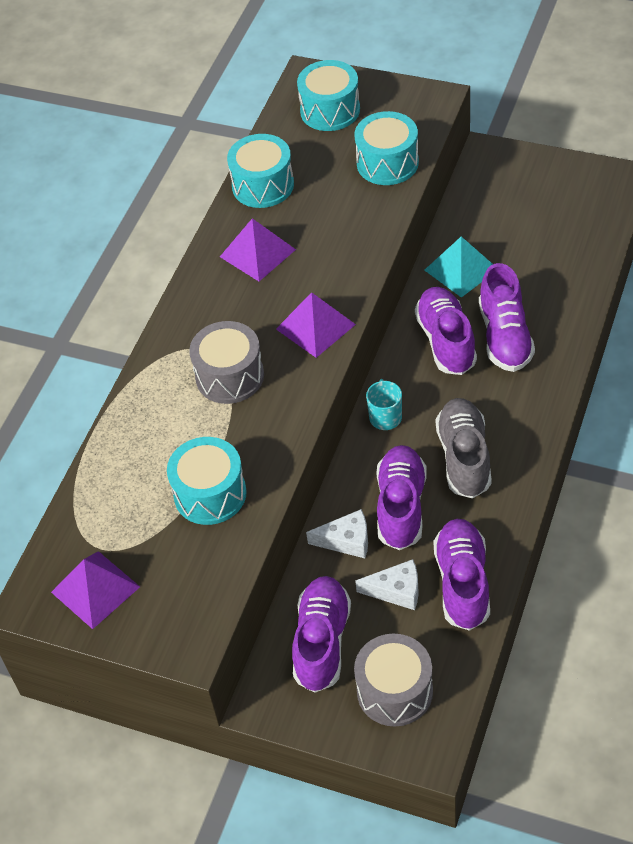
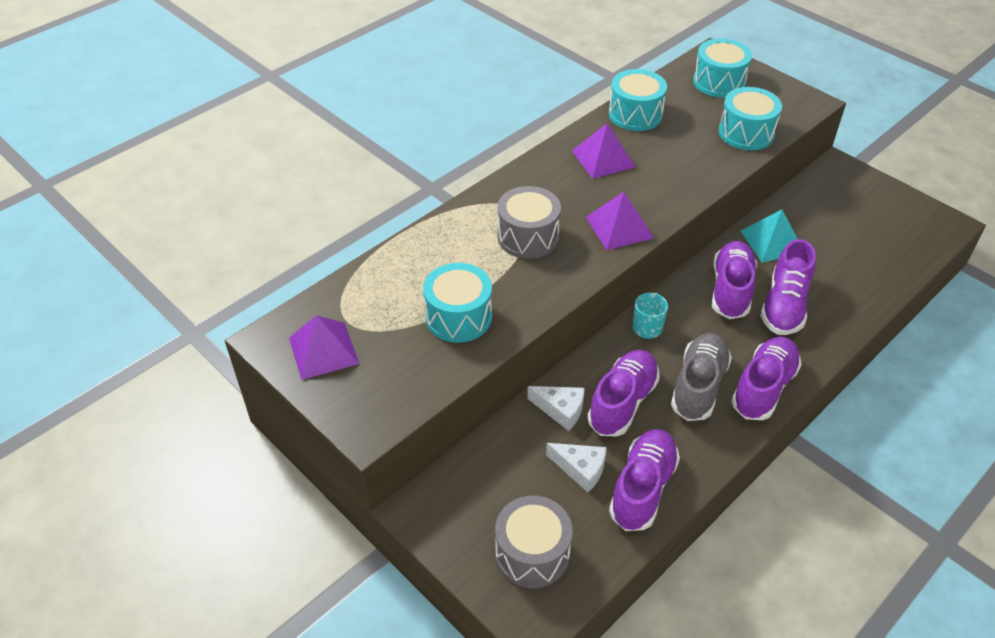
camera: 20 degrees right, 5 degrees down
purple shoe [292,576,351,693] -> purple shoe moved to [731,337,802,420]

